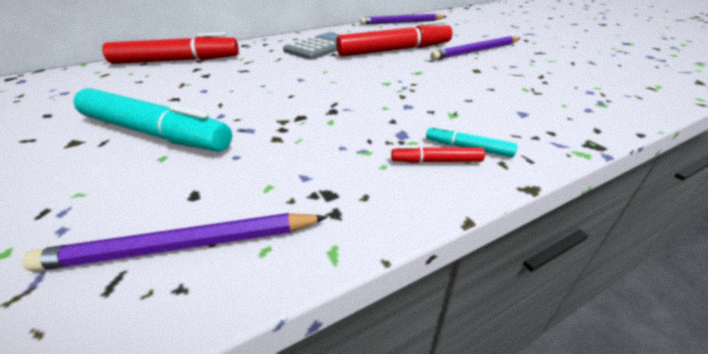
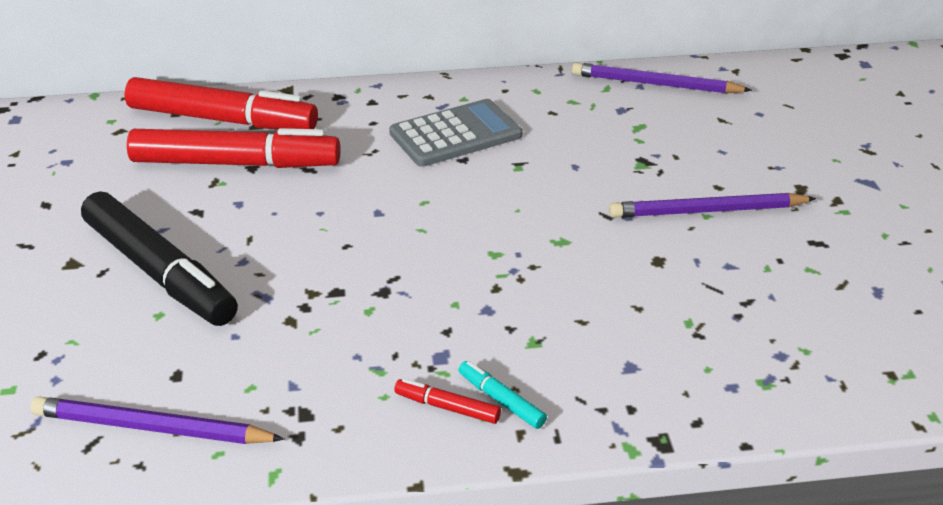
camera: 20 degrees right, 0 degrees up
turquoise marker [73,88,232,151] -> black marker [81,192,238,326]
red marker [336,20,453,57] -> red marker moved to [127,128,341,168]

